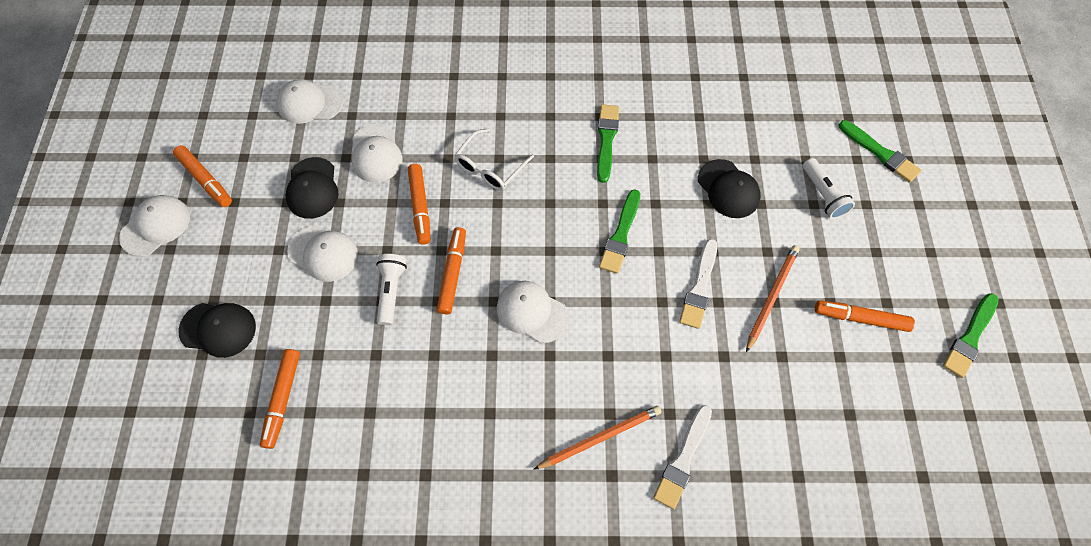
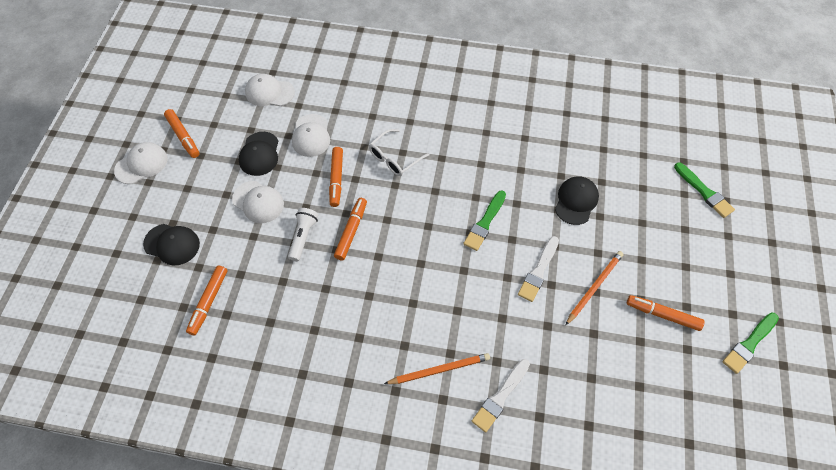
camera: 10 degrees right, 5 degrees down
white cap [497,281,569,343] -> none
green brush [597,104,619,183] -> none
black cap [698,159,761,218] -> black cap turned 135 degrees counterclockwise [555,176,599,225]
white flashlight [803,158,855,219] -> none

